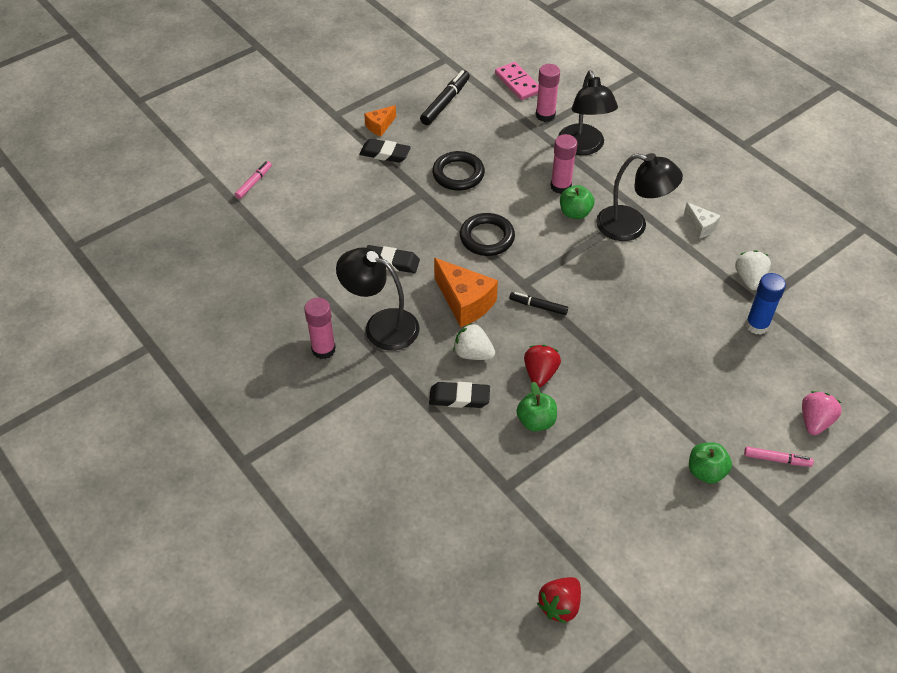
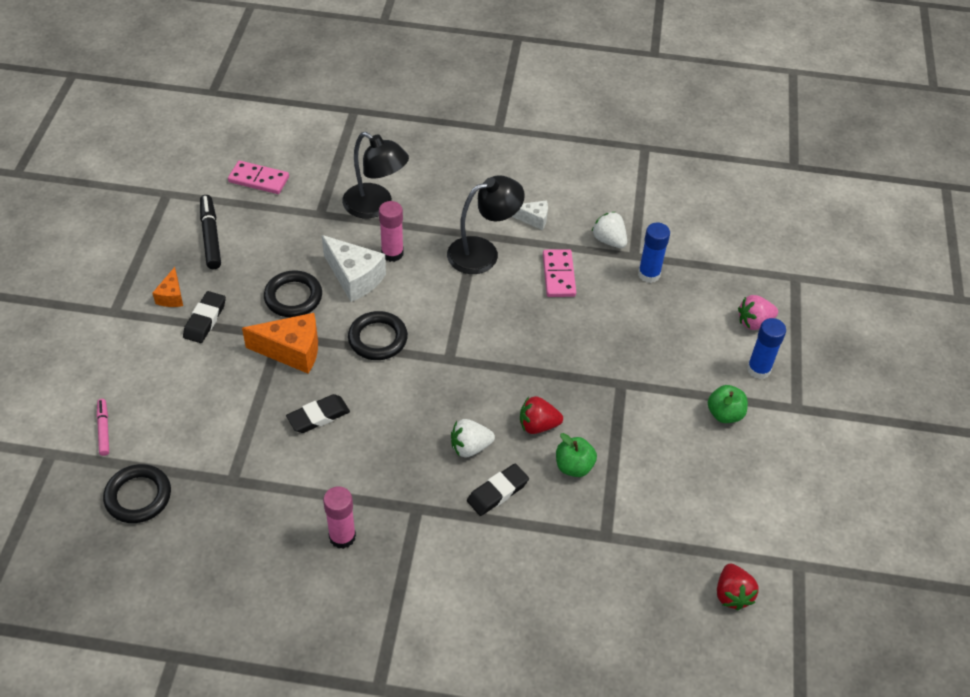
camera: 45 degrees left, 0 degrees up
black lamp [336,247,419,351] -> none
black eraser [359,139,411,163] -> black eraser turned 45 degrees counterclockwise [183,291,226,343]
orange cheese [434,258,498,327] -> orange cheese moved to [242,313,318,374]
black marker [509,292,568,315] -> none
red strawberry [524,345,561,387] -> red strawberry turned 60 degrees counterclockwise [520,396,563,434]
pink glue stick [536,64,560,122] -> none
green apple [560,185,594,219] -> none
pink marker [744,447,814,467] -> blue glue stick [747,318,786,379]
pink strawberry [802,391,842,435] -> pink strawberry turned 90 degrees counterclockwise [738,295,778,330]
none -> black ring [103,464,171,523]
none -> white cheese [322,235,386,302]
none -> pink domino [543,249,576,297]

